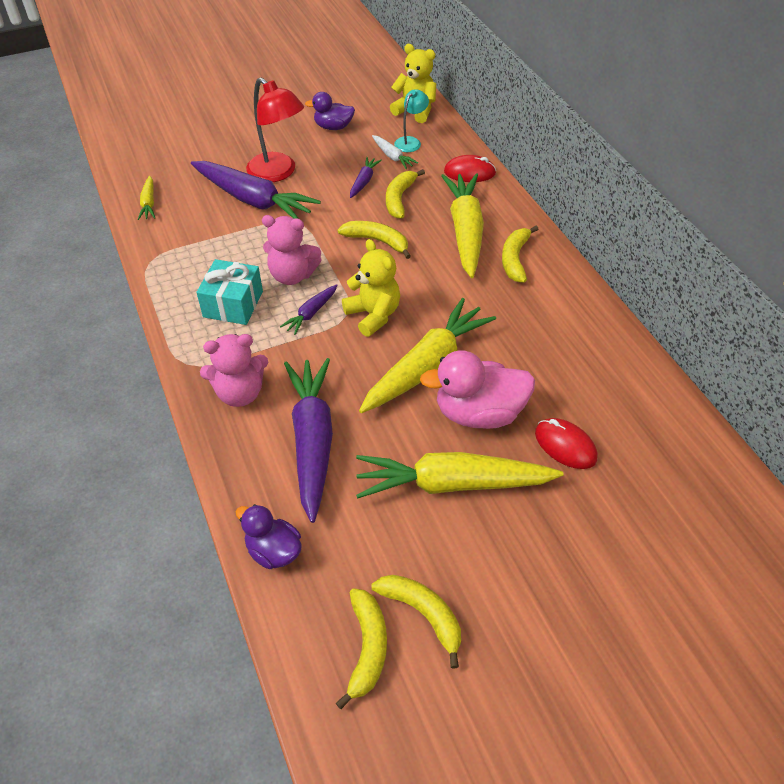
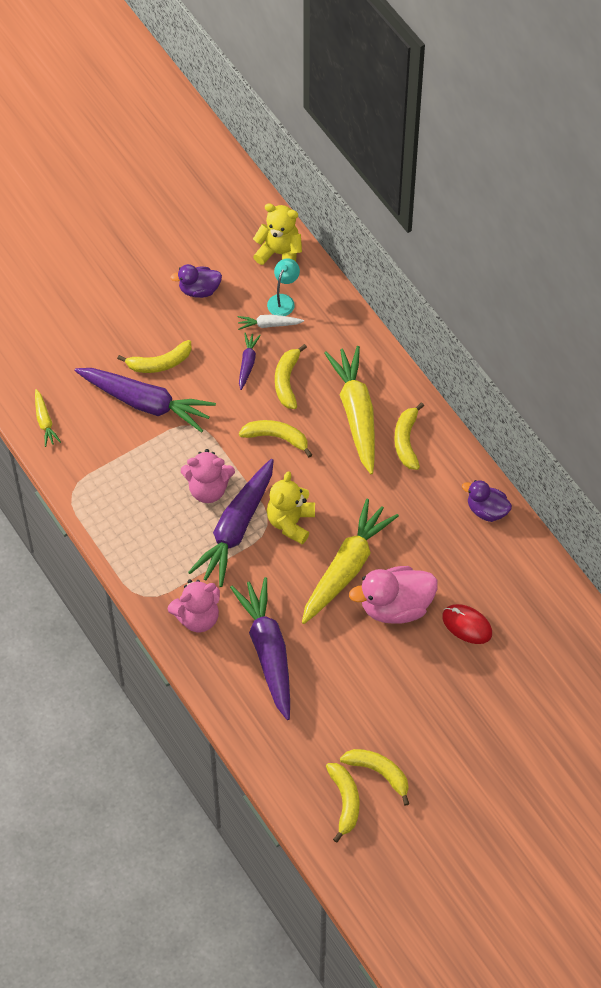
camera: 10 degrees left, 10 degrees up
turquoise gift [196,259,263,325] -> none
purple duck [236,504,302,569] -> purple duck moved to [462,480,512,522]
red lamp [246,77,304,182] -> yellow banana [117,340,192,373]
purple carrot [280,284,338,335] -> purple carrot [188,459,274,587], size x2.18
yellow teddy bear [342,239,400,337] -> yellow teddy bear turned 120 degrees counterclockwise [267,471,315,544]
yellow carrot [356,452,564,499] -> none
white carrot [372,135,418,169] -> white carrot turned 135 degrees clockwise [238,314,304,330]
red mouse [444,155,496,182] -> none

